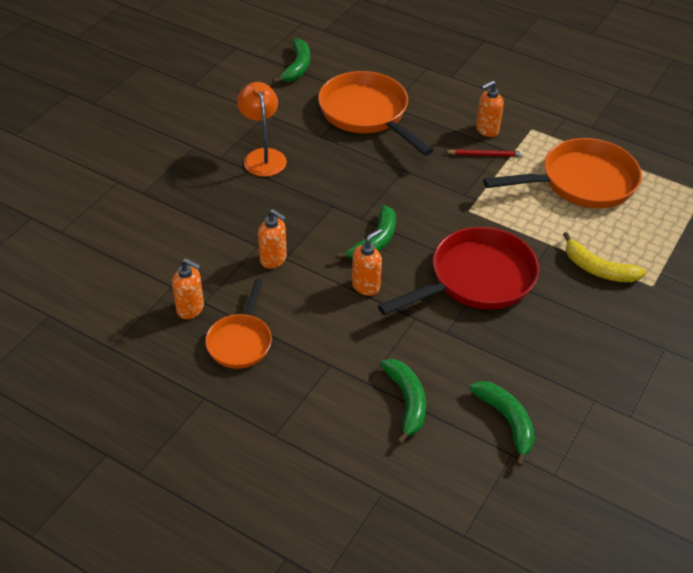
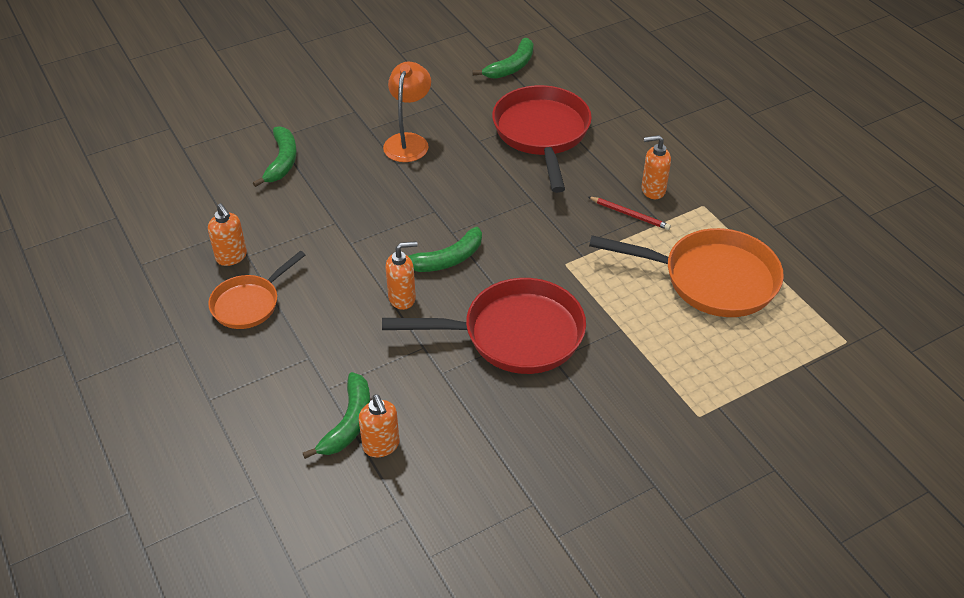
camera: 30 degrees right, 0 degrees up
orange soap dispenser [258,209,287,269] -> orange soap dispenser moved to [359,394,399,457]
orange pan [318,71,433,156] -> red pan [492,85,592,193]
green banana [469,381,535,467] -> green banana moved to [253,126,297,187]
yellow banana [563,232,646,282] -> none

